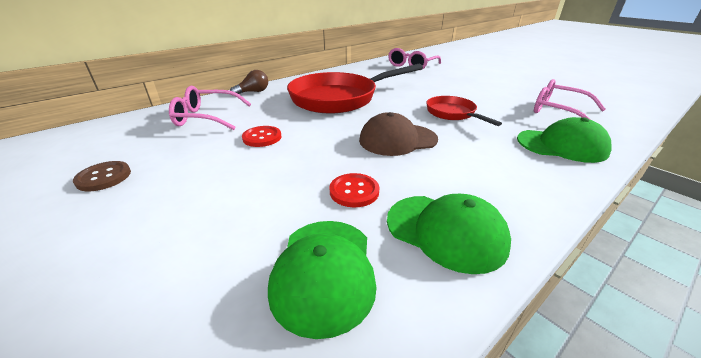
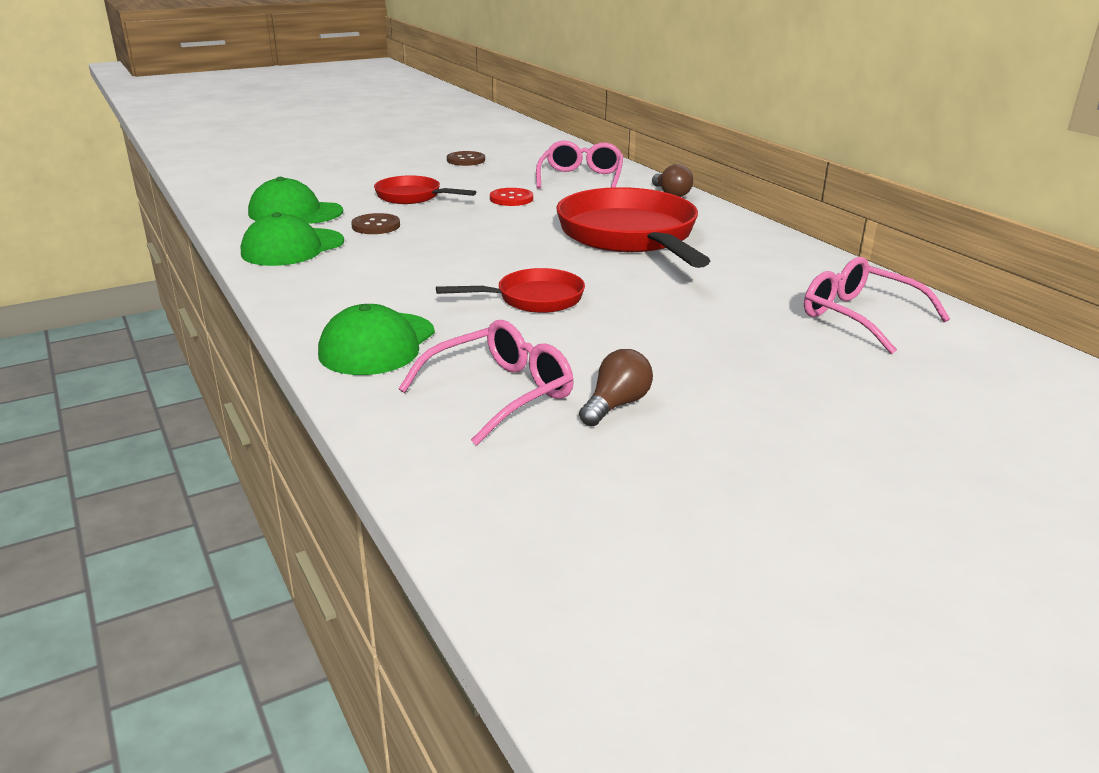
camera: 100 degrees right, 5 degrees down
red button [329,173,380,208] -> brown button [351,213,400,234]
brown cap [359,112,438,156] -> none
none -> red pan [374,175,476,204]
none -> brown light bulb [579,349,653,426]

